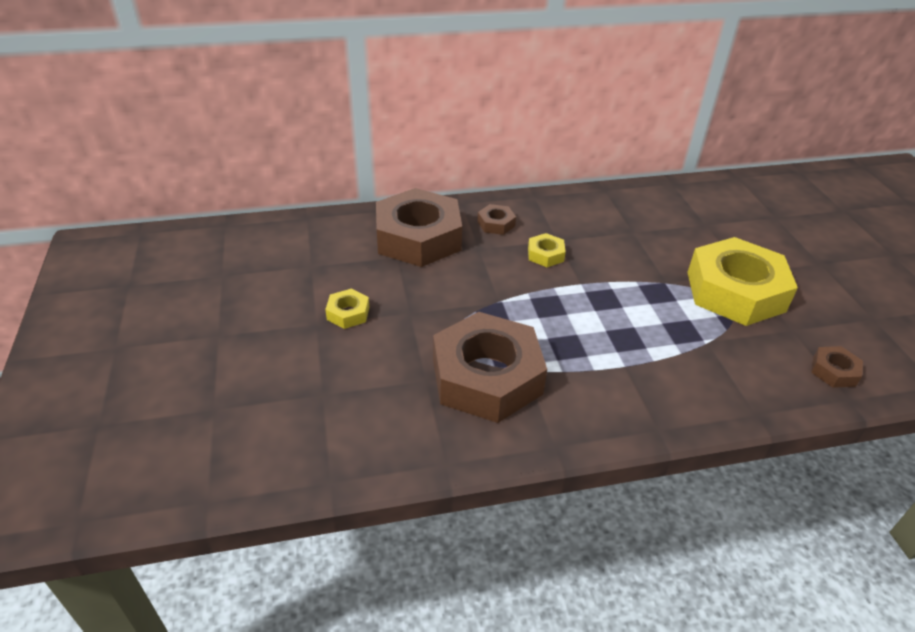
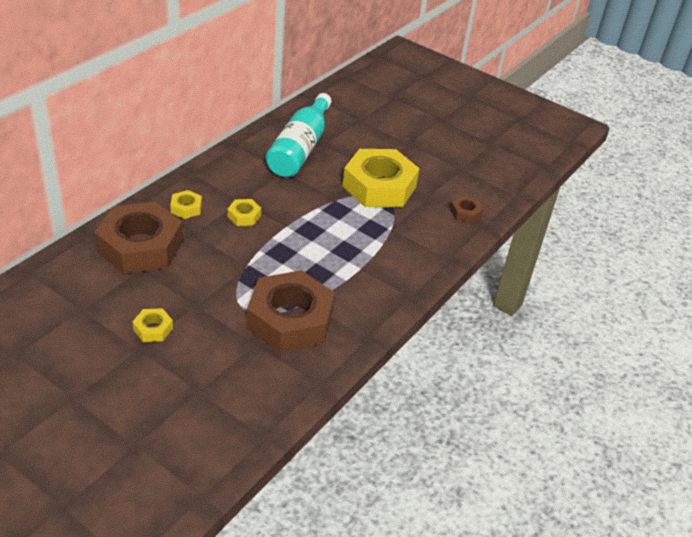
camera: 45 degrees left, 0 degrees up
brown nut [477,204,516,235] -> yellow nut [170,190,202,219]
none -> turquoise bottle [266,93,332,178]

